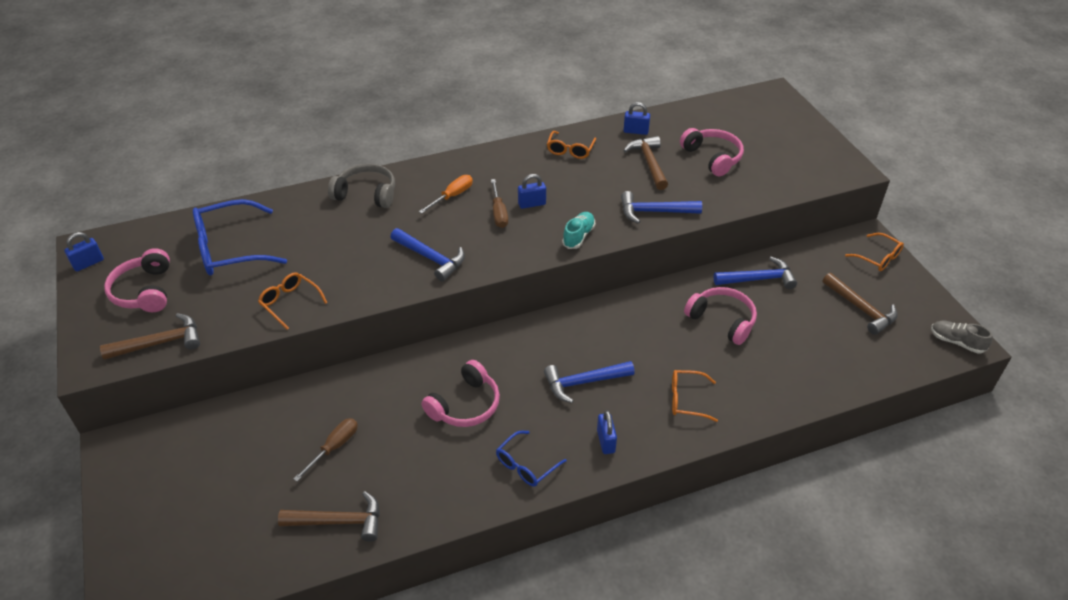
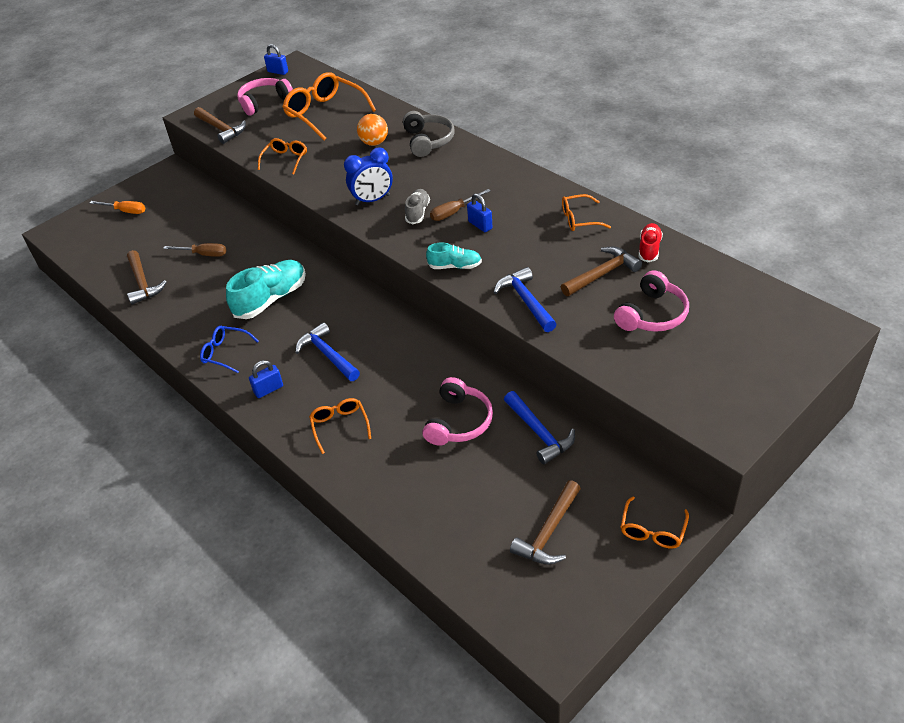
camera: 70 degrees right, 0 degrees up
blue glasses [193,199,287,275] -> orange glasses [283,72,376,140]
blue hammer [390,228,465,281] -> blue clock [344,148,393,206]
orange screwdriver [419,175,473,214] -> orange screwdriver moved to [90,201,145,214]
pink headphones [421,360,500,427] -> turquoise shoe [226,260,306,319]
blue padlock [624,102,650,135] -> red shoe [639,223,663,262]
grey shoe [931,321,992,354] -> grey shoe moved to [405,189,430,224]
none -> orange ball [357,114,388,146]

